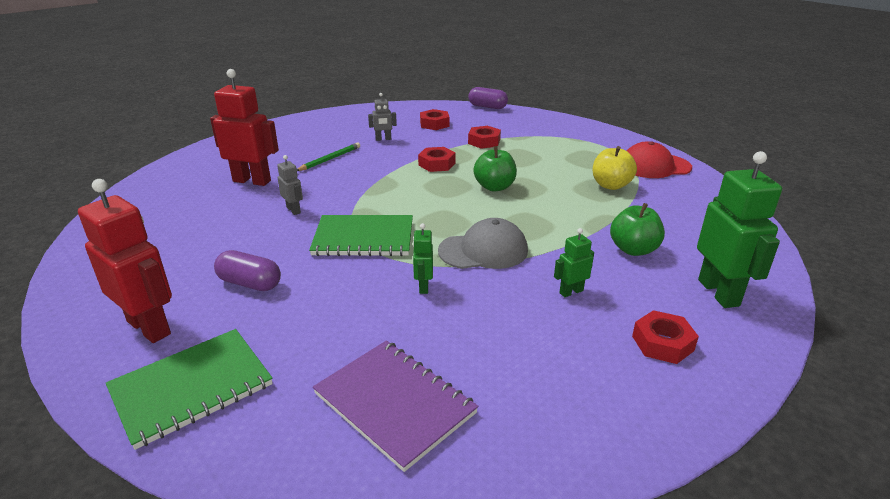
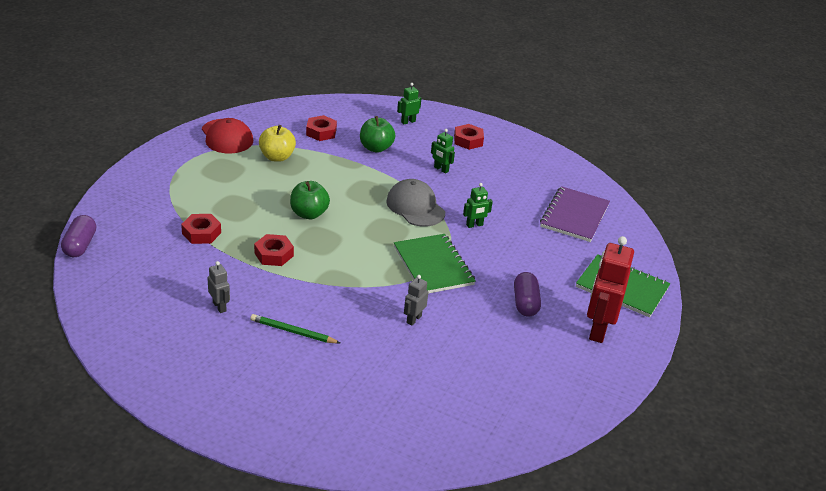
camera: 115 degrees left, 5 degrees up
red robot [210,69,279,186] -> none
red nut [420,109,449,130] -> red nut moved to [306,115,337,141]
green robot [697,151,782,308] -> green robot [397,83,422,125], size x0.49

